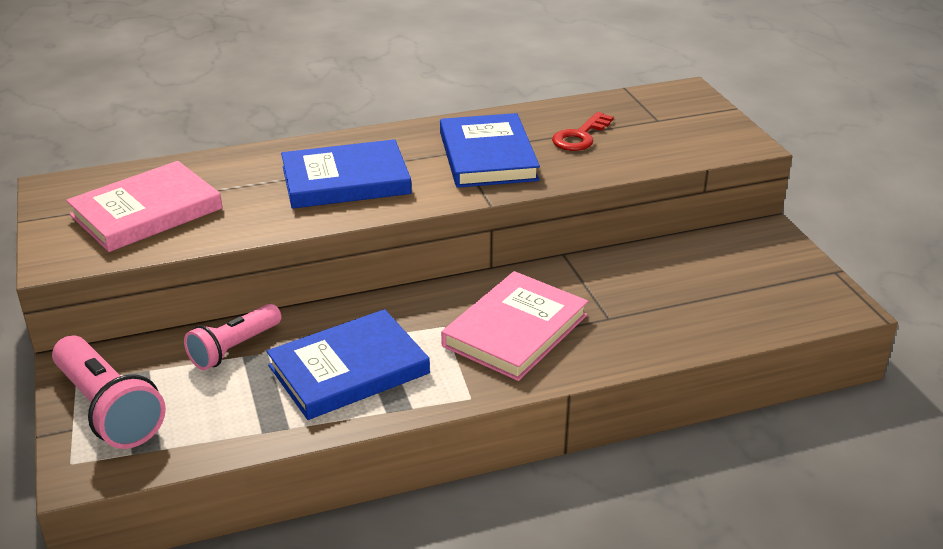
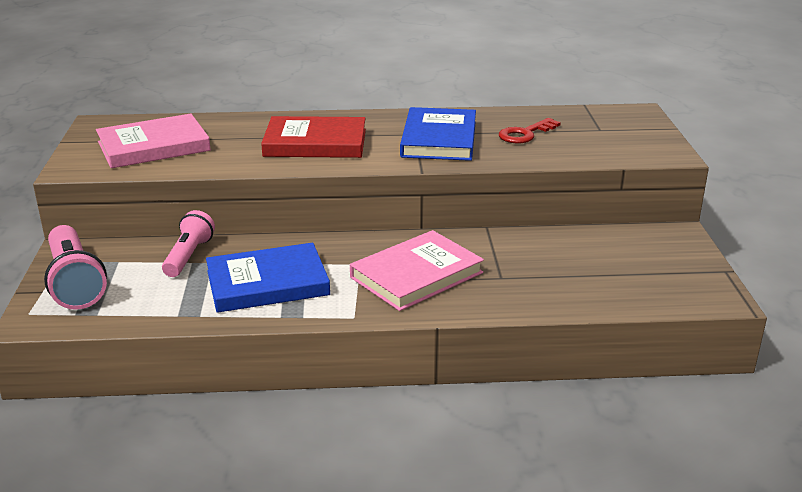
camera: 15 degrees right, 5 degrees down
pink flashlight [184,304,281,370] -> pink flashlight turned 135 degrees clockwise [162,210,215,277]
blue book [281,139,412,209] -> red book [261,116,366,158]

